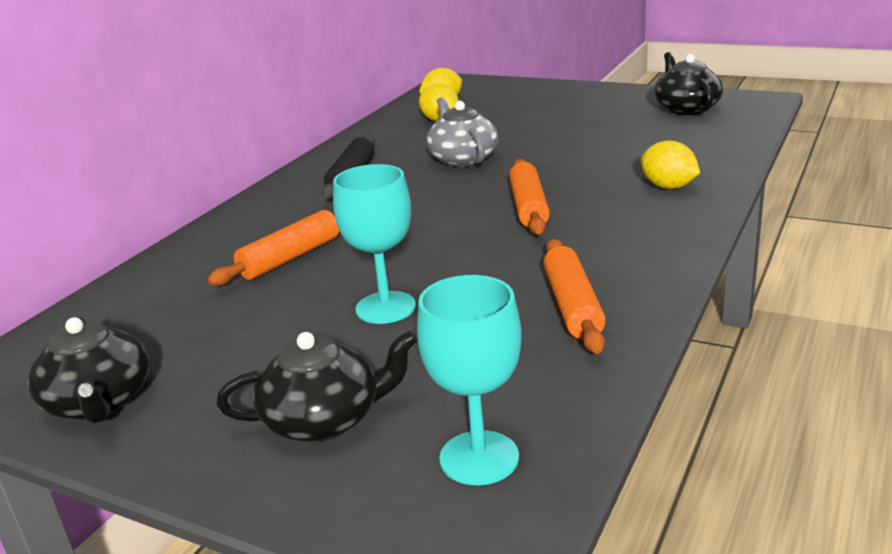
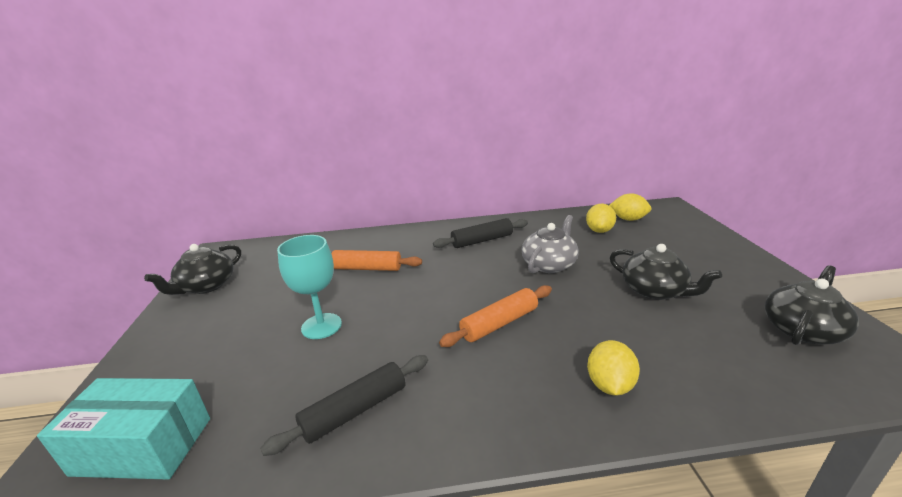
camera: 55 degrees right, 0 degrees up
black teapot [217,331,418,441] -> black teapot moved to [610,244,722,300]
turquoise goblet [417,275,522,485] -> turquoise box [37,378,210,480]
orange rolling pin [543,239,606,354] -> black rolling pin [260,355,428,456]

